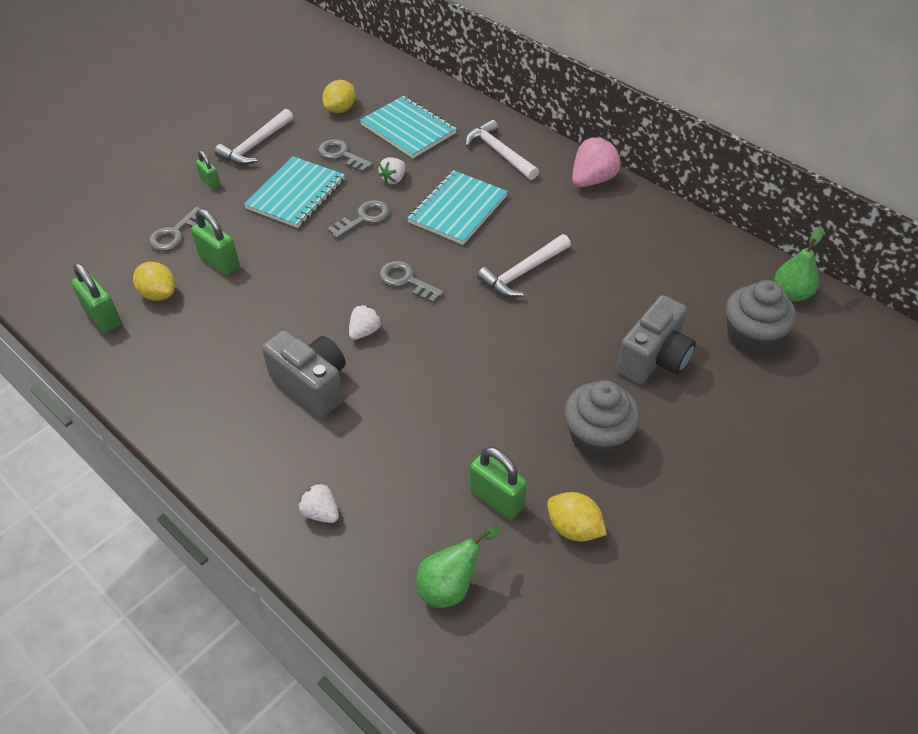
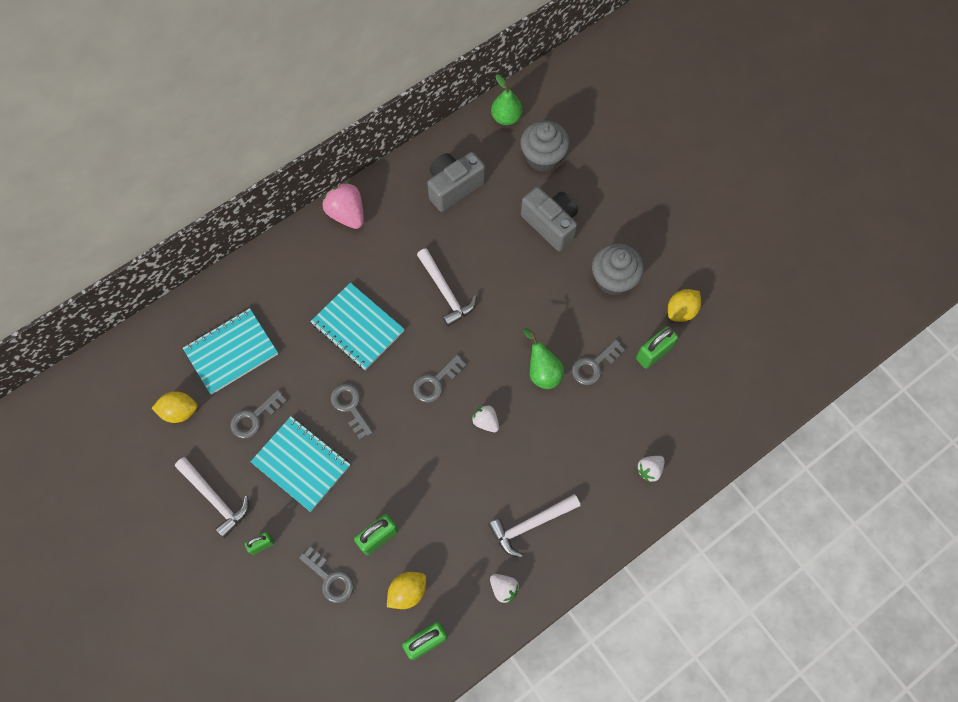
camera: 80 degrees left, 20 degrees up
grey camera [262,330,346,417] -> grey camera moved to [427,152,485,212]
yellow lemon [322,80,356,113] -> yellow lemon turned 45 degrees counterclockwise [152,392,198,423]
white strawberry [378,157,405,184] -> white strawberry moved to [490,574,519,604]
green pear [416,527,500,608] -> green pear moved to [524,329,564,389]
white hammer [465,120,539,180] -> white hammer moved to [488,494,581,558]
none -> grey key [572,340,625,385]

